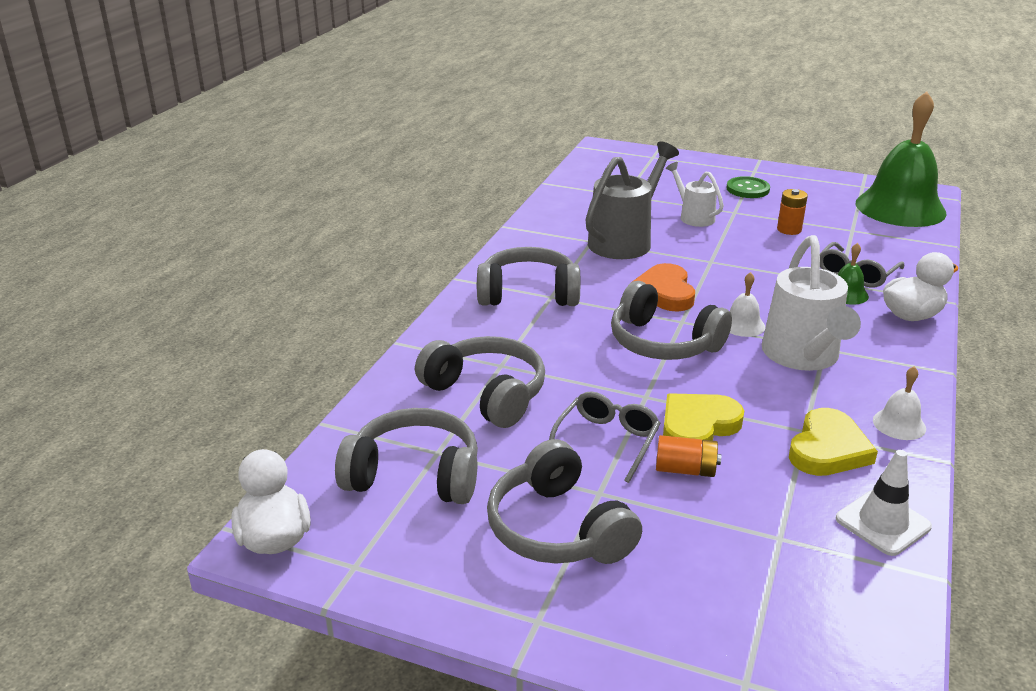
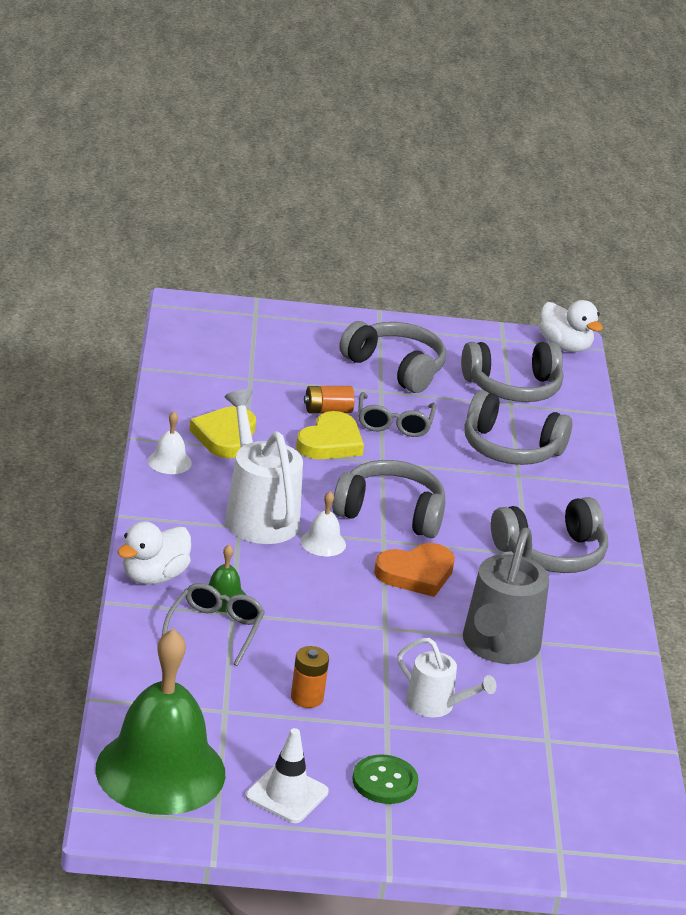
camera: 155 degrees right, 0 degrees up
orange heart [632,263,695,312] -> orange heart turned 90 degrees clockwise [374,543,455,597]
white traffic cone [836,450,932,556] -> white traffic cone moved to [246,728,329,823]

